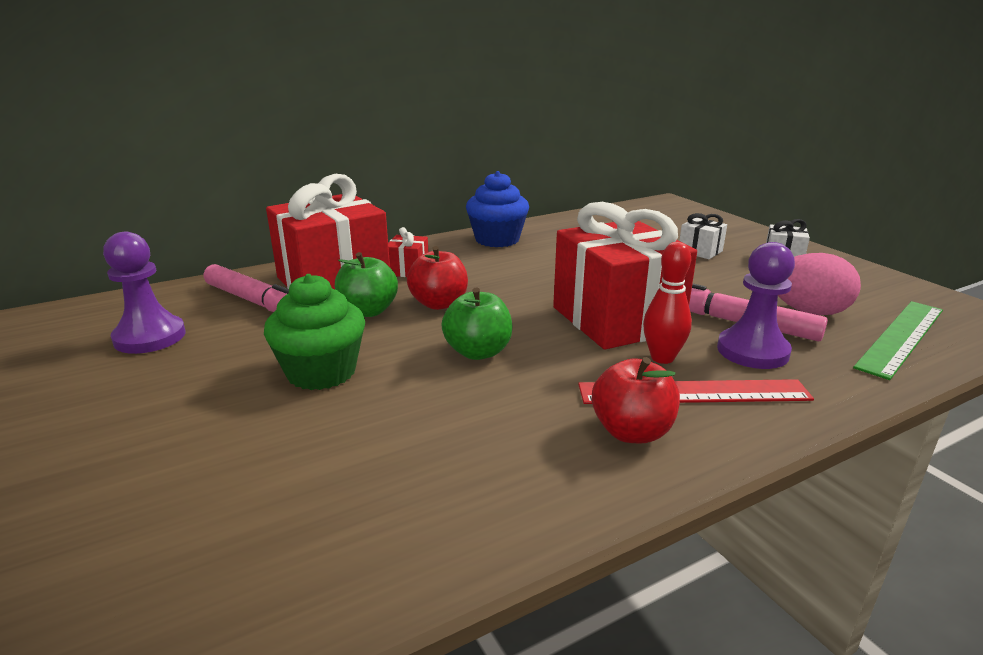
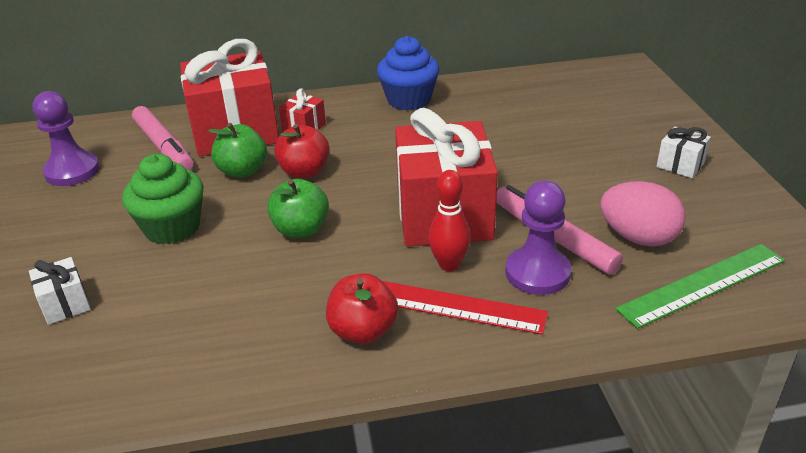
camera: 20 degrees right, 10 degrees up
white gift [679,213,727,259] -> white gift moved to [29,257,91,325]

